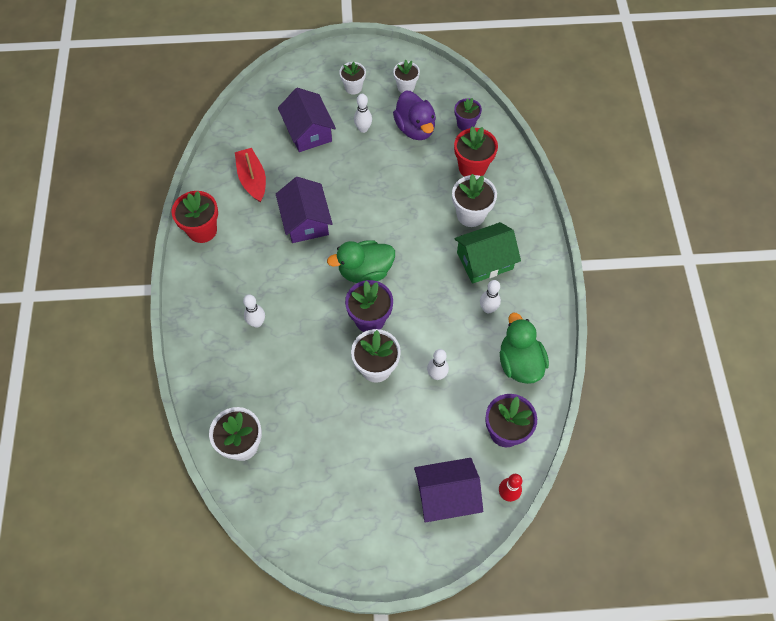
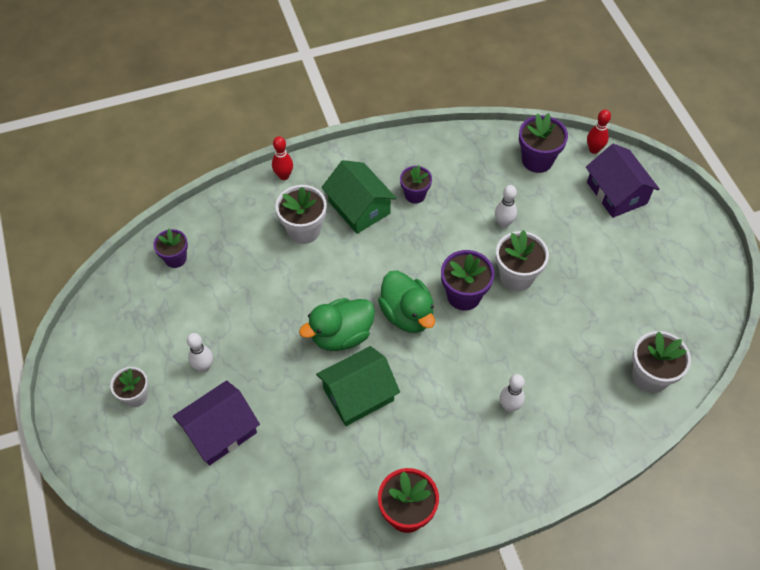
camera: 105 degrees left, 5 degrees down
red boat [235,148,266,203] -> none
purple house [276,177,333,243] -> green house [316,346,400,426]
white flower pot [393,60,420,93] -> none
purple duck [393,90,436,140] -> none
red flower pot [454,126,498,177] -> none
white bowling pin [480,280,501,314] -> purple flower pot [400,165,432,204]
green duck [500,313,549,384] -> green duck moved to [299,298,375,351]
none -> red bowling pin [272,136,293,180]

